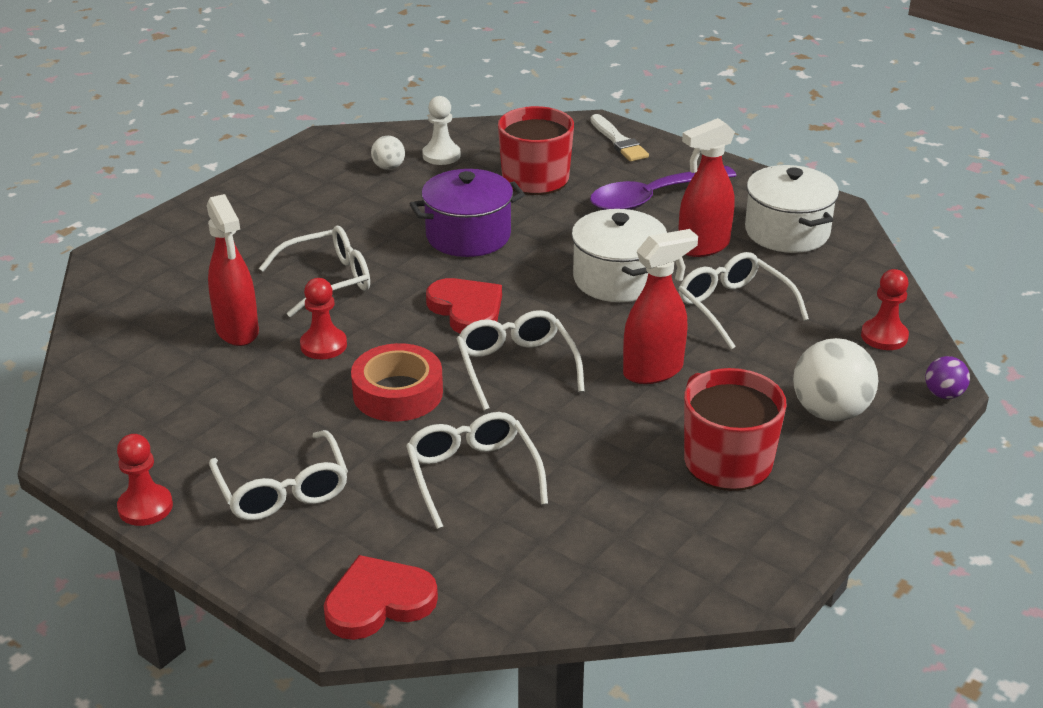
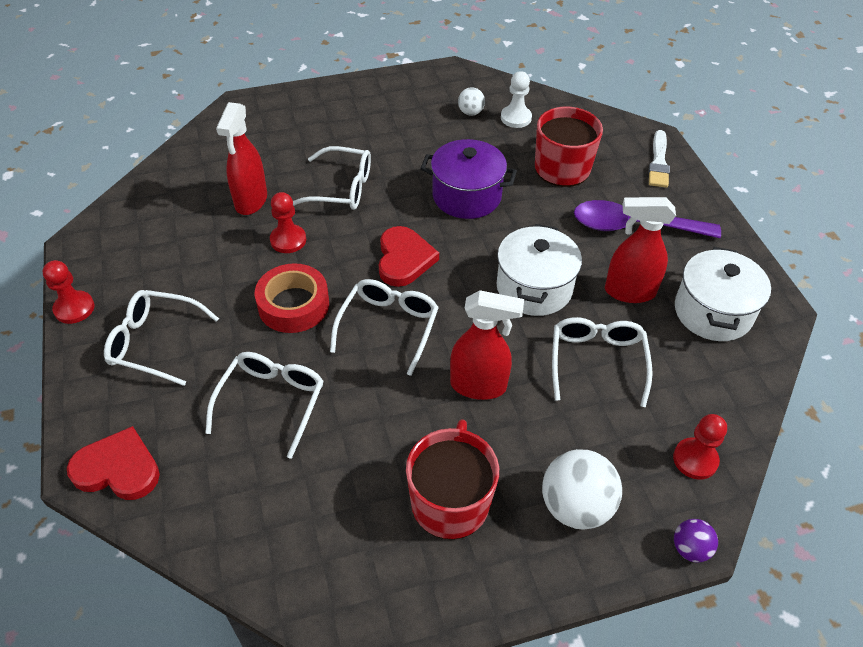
camera: 35 degrees right, 15 degrees up
white glasses [209,430,348,520] -> white glasses turned 90 degrees clockwise [104,290,219,386]

